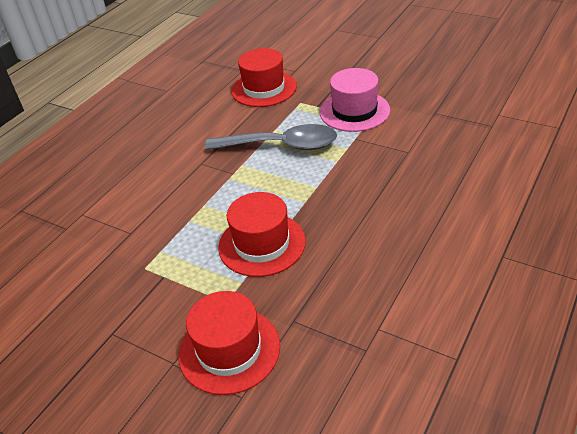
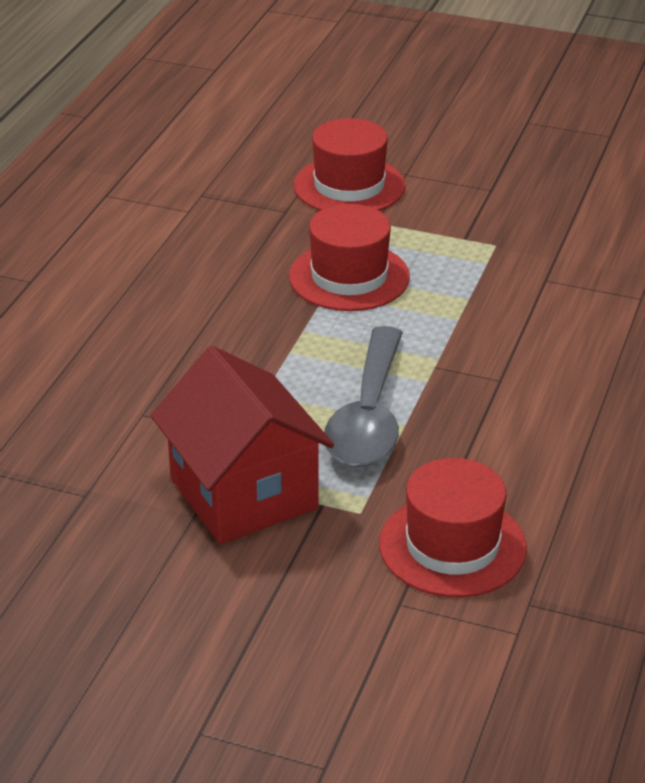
camera: 165 degrees right, 5 degrees down
grey spoon [205,124,337,150] -> grey spoon turned 75 degrees counterclockwise [324,326,403,467]
pink hat [320,68,390,132] -> red house [151,346,334,544]

